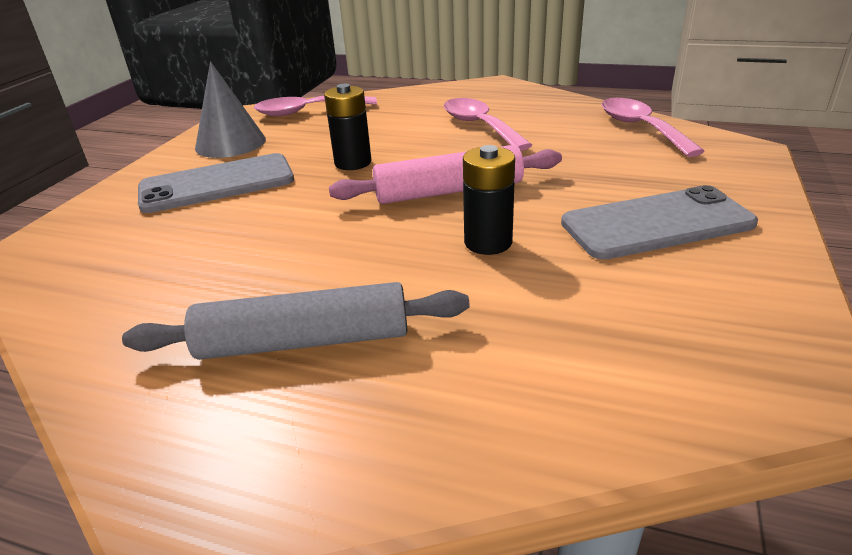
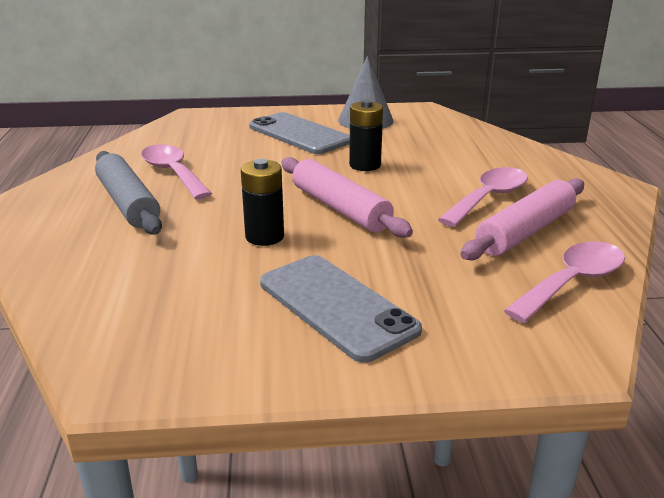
camera: 65 degrees right, 5 degrees down
pink spoon [254,96,377,116] -> pink spoon moved to [141,144,212,200]
none -> pink rolling pin [460,178,584,260]

